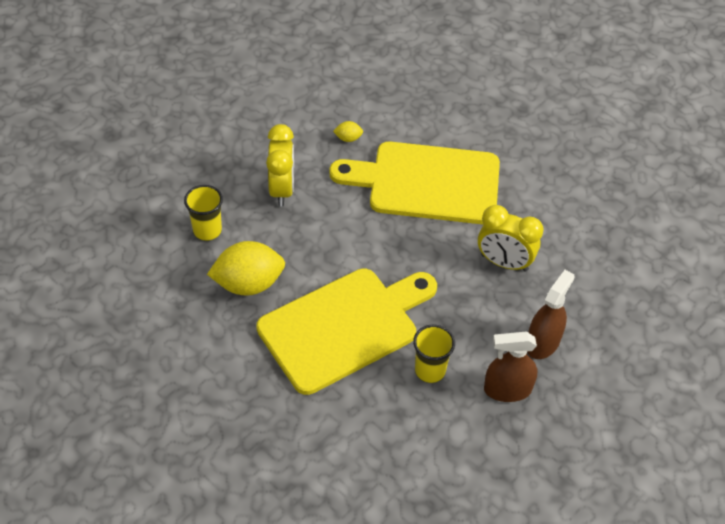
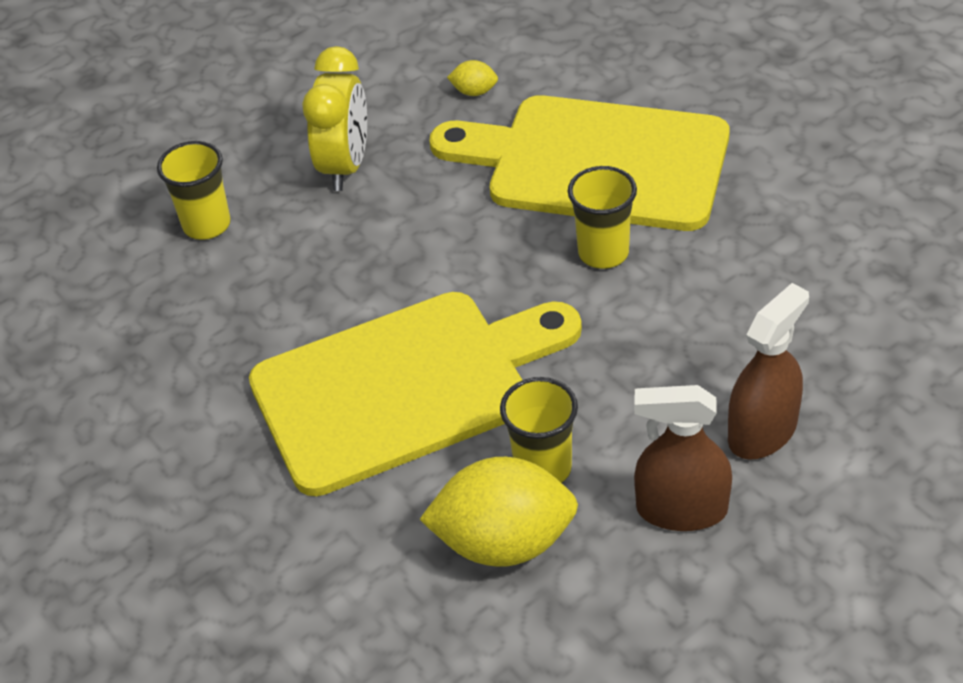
camera: 15 degrees right, 5 degrees down
yellow lemon [207,241,285,296] -> yellow lemon moved to [419,457,578,567]
yellow clock [478,205,544,272] -> none
none -> yellow cup [568,166,637,269]

